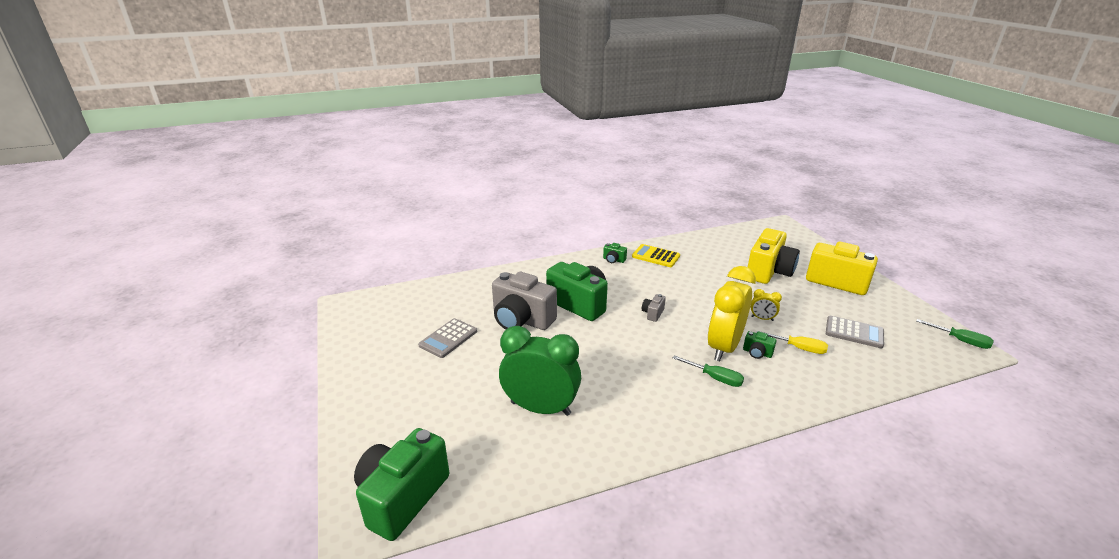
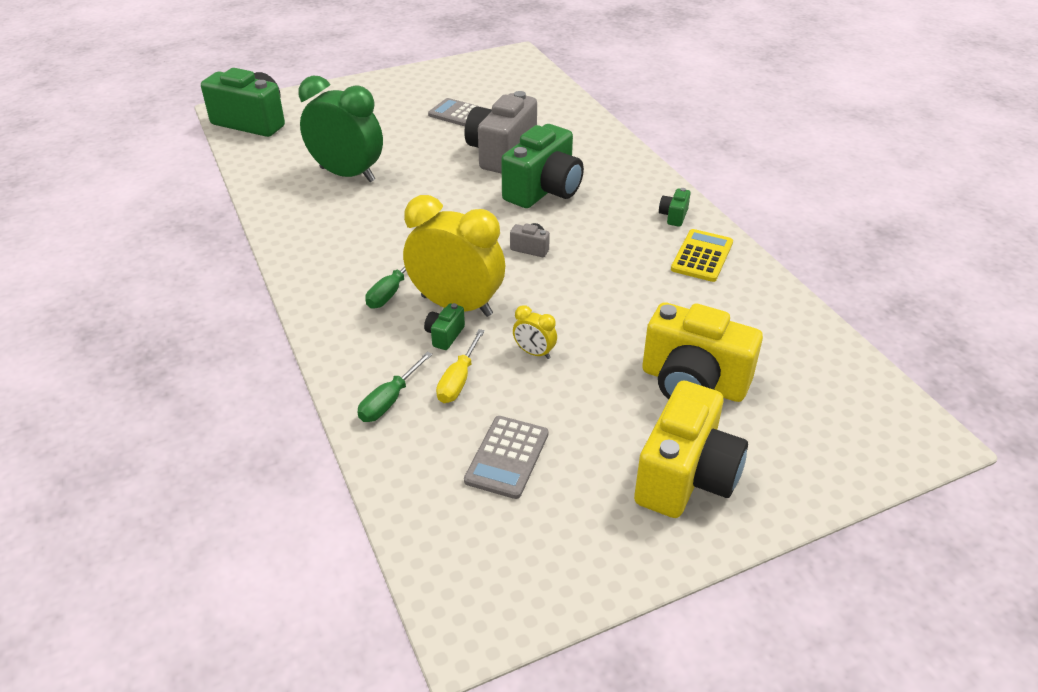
camera: 85 degrees right, 10 degrees up
green clock [499,326,581,416] -> green clock turned 75 degrees counterclockwise [299,76,383,182]
yellow clock [751,289,782,321] -> yellow clock turned 75 degrees counterclockwise [513,305,557,359]
green screwdriver [916,319,994,349] -> green screwdriver moved to [357,352,433,422]

